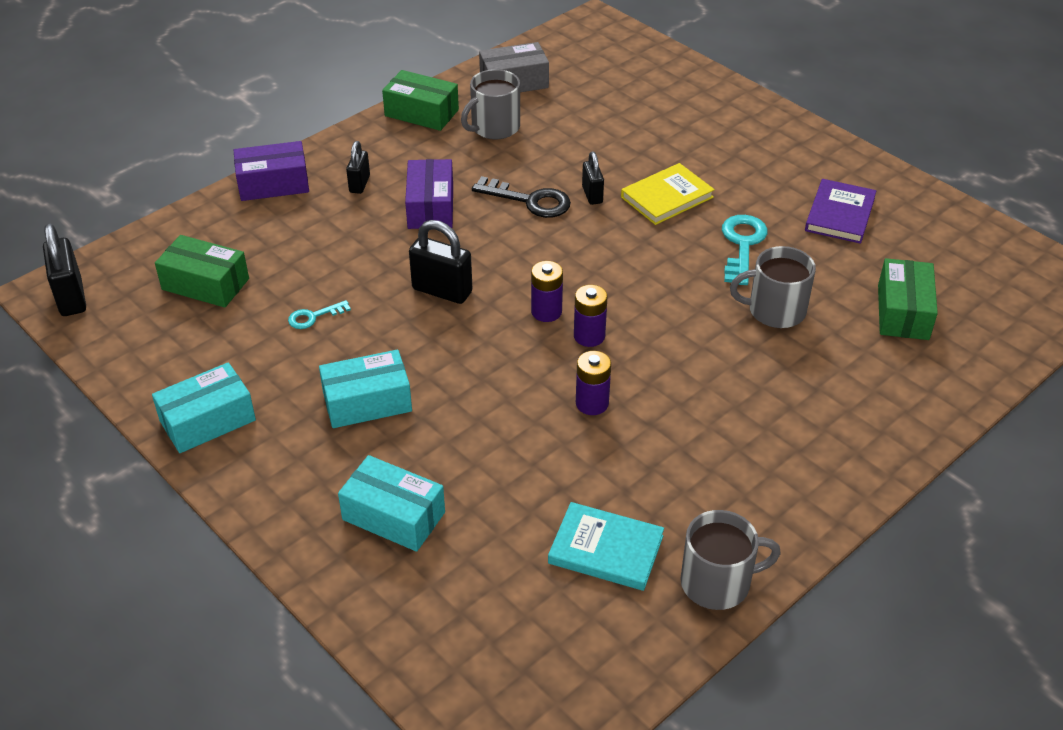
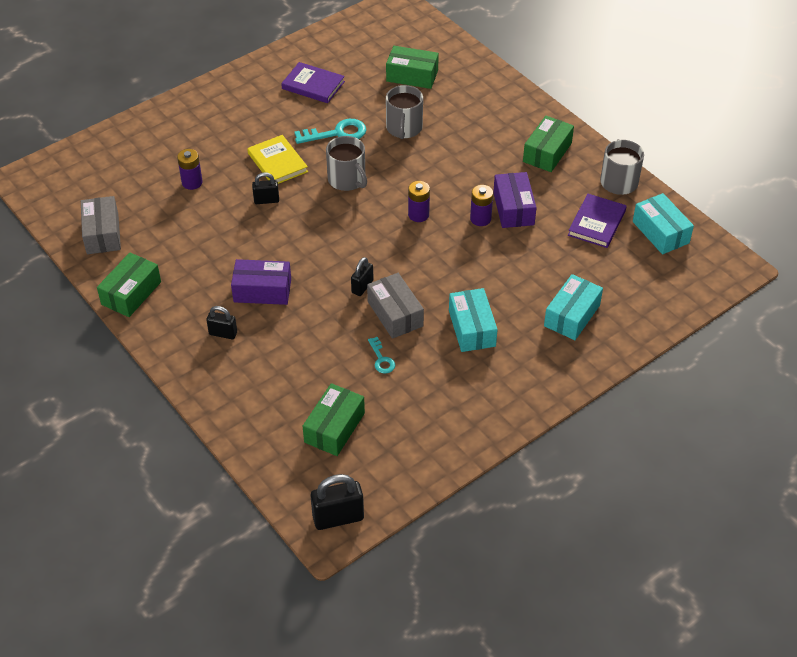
camera: 85 degrees left, 5 degrees up
turquoise box [152,362,256,453] -> turquoise box moved to [633,193,694,254]
purple box [234,141,309,201] -> purple box moved to [493,172,537,228]
black padlock [409,220,473,304] -> black padlock [351,257,373,296], size x0.62
grey mug [461,69,520,139] -> grey mug moved to [326,136,367,191]
black key [472,176,571,218] -> none
purple battery [531,261,563,322] -> purple battery moved to [177,149,203,190]
turquoise book [548,502,664,591] -> purple book [568,194,627,248]
turquoise key [722,215,768,285] -> turquoise key turned 150 degrees clockwise [295,119,366,144]
none -> grey box [367,273,424,339]
none -> green box [523,116,574,172]

